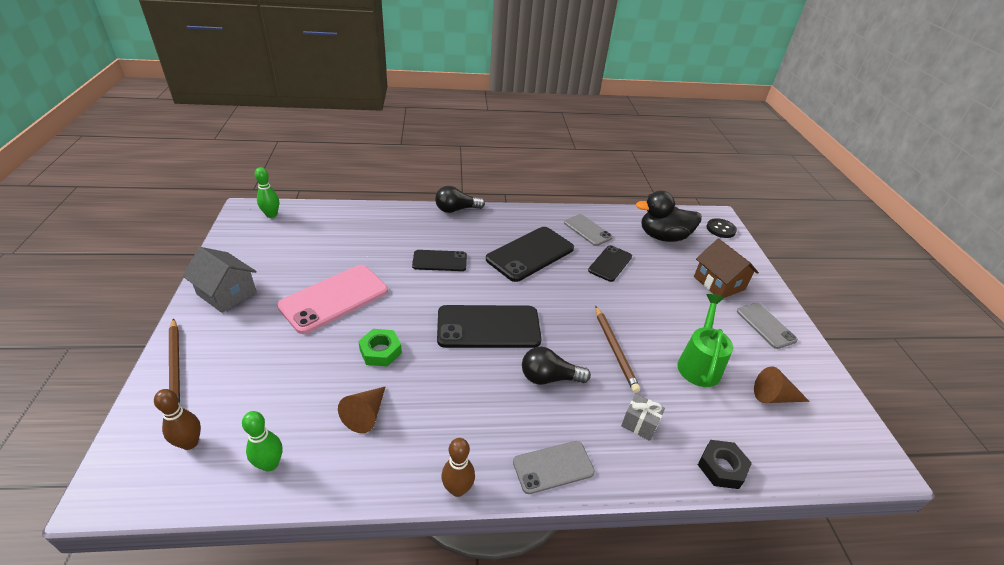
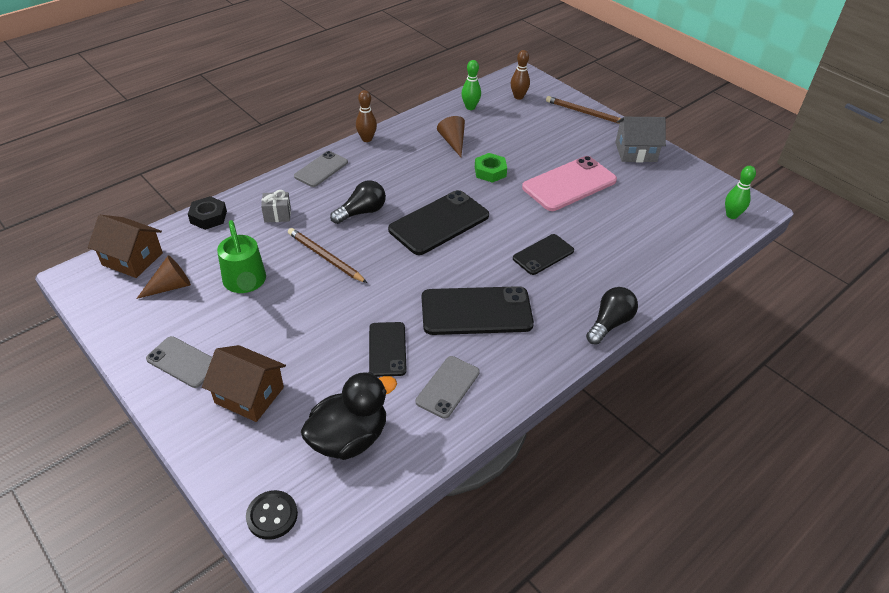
camera: 145 degrees right, 5 degrees up
pink phone [277,265,388,334] -> pink phone turned 45 degrees clockwise [522,156,617,211]
black phone [486,227,574,282] -> black phone turned 75 degrees clockwise [422,286,534,335]
grey phone [564,214,613,246] -> grey phone turned 75 degrees counterclockwise [416,356,480,419]
none -> brown house [88,215,163,278]

